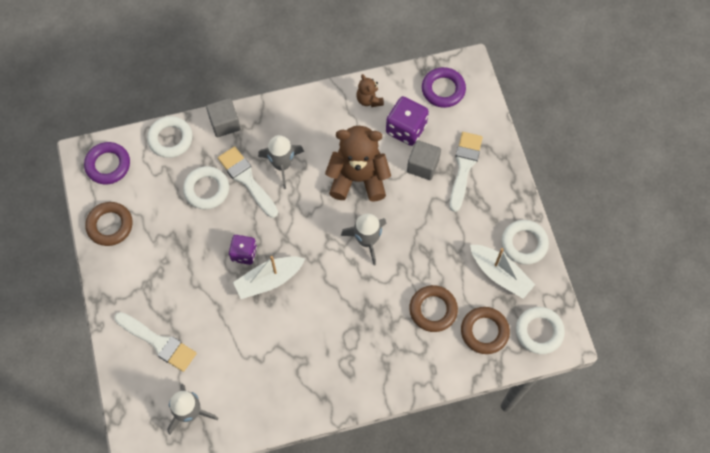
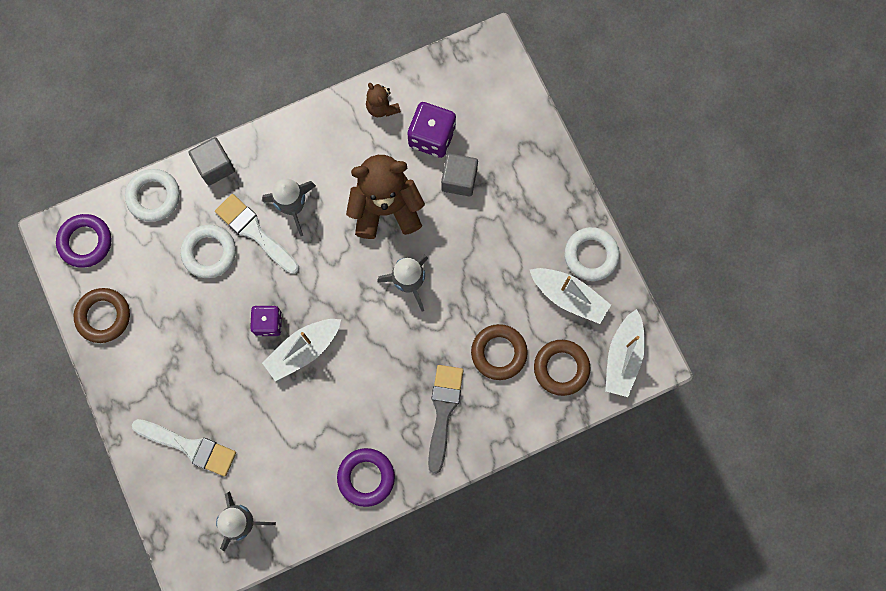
camera: 10 degrees left, 10 degrees up
purple ring [422,67,466,108] -> purple ring moved to [337,448,395,507]
white brush [450,132,483,212] -> none
white ring [516,307,565,354] -> white boat [605,309,645,397]
none -> grey brush [428,365,464,474]

